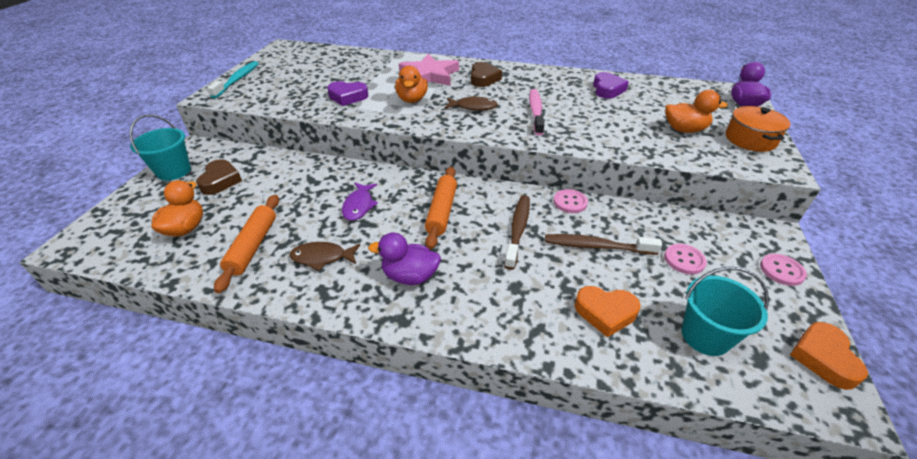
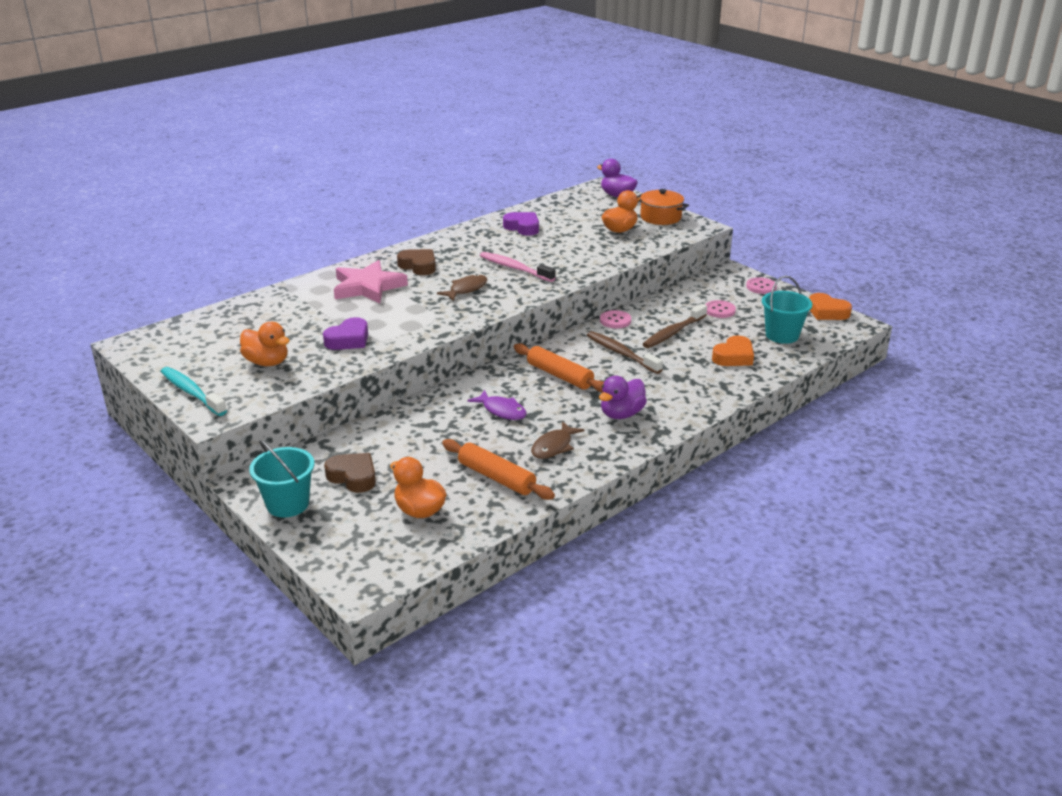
camera: 55 degrees left, 10 degrees down
orange duck [395,66,428,103] -> orange duck moved to [240,322,289,366]

